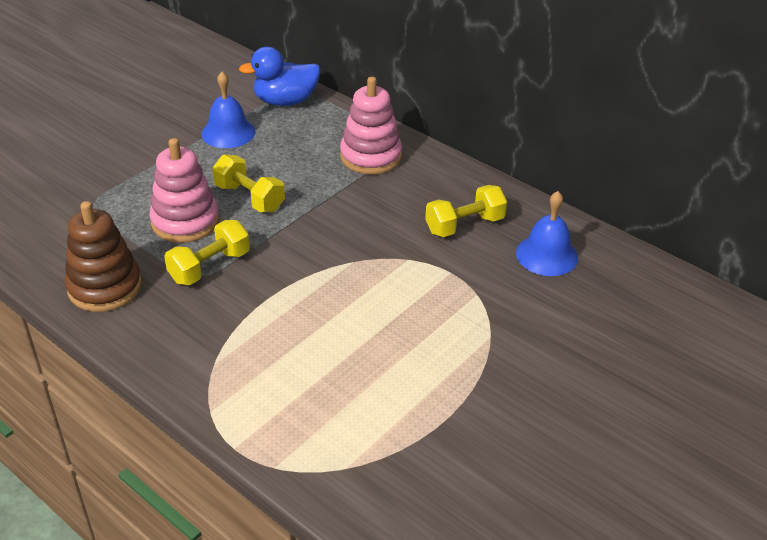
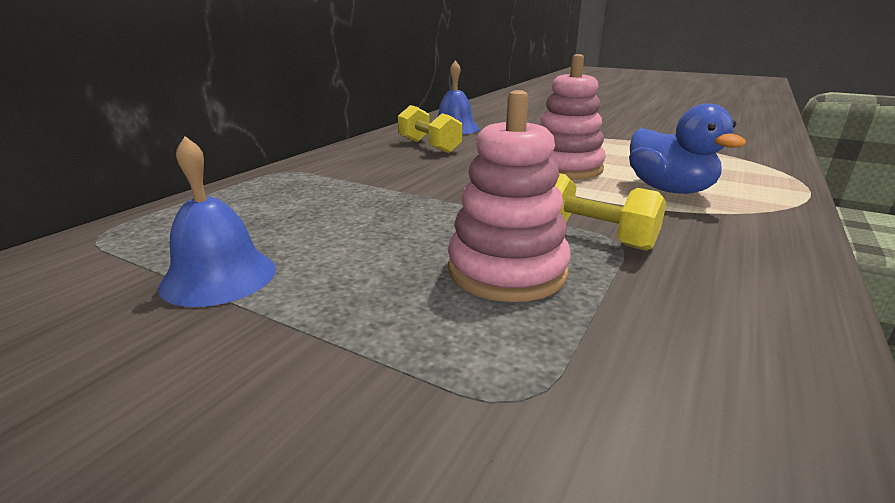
camera: 100 degrees left, 15 degrees down
brown stacking toy [65,201,142,312] -> none
yellow dumbbell [212,154,285,212] -> none
blue duck [239,47,320,106] -> blue duck moved to [629,103,747,194]
pink stacking toy [340,77,402,175] -> pink stacking toy moved to [540,54,606,180]

